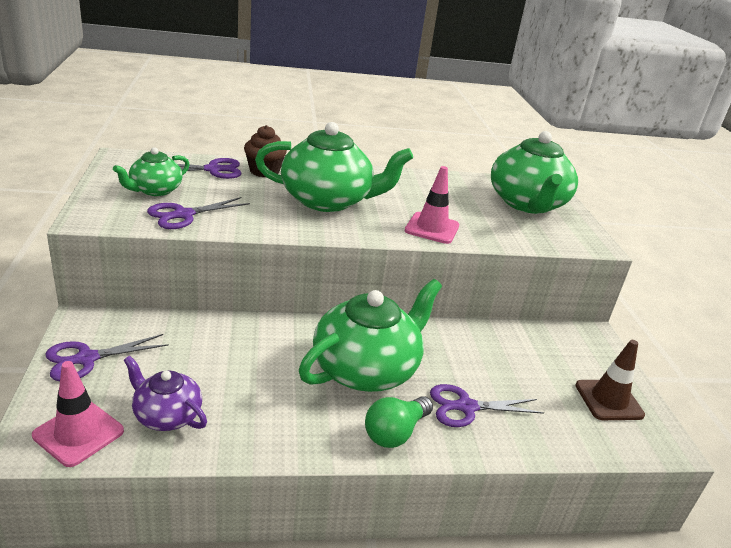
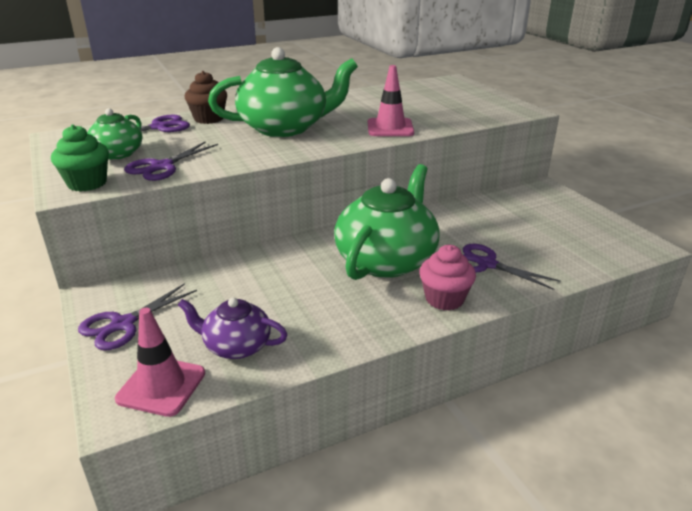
camera: 15 degrees left, 0 degrees up
green light bulb [365,396,433,448] -> pink cupcake [419,245,476,311]
purple scissors [430,384,544,427] -> purple scissors turned 60 degrees clockwise [463,244,561,290]
green teapot [491,131,578,214] -> none
brown traffic cone [575,340,645,420] -> none
none -> green cupcake [51,125,109,191]

